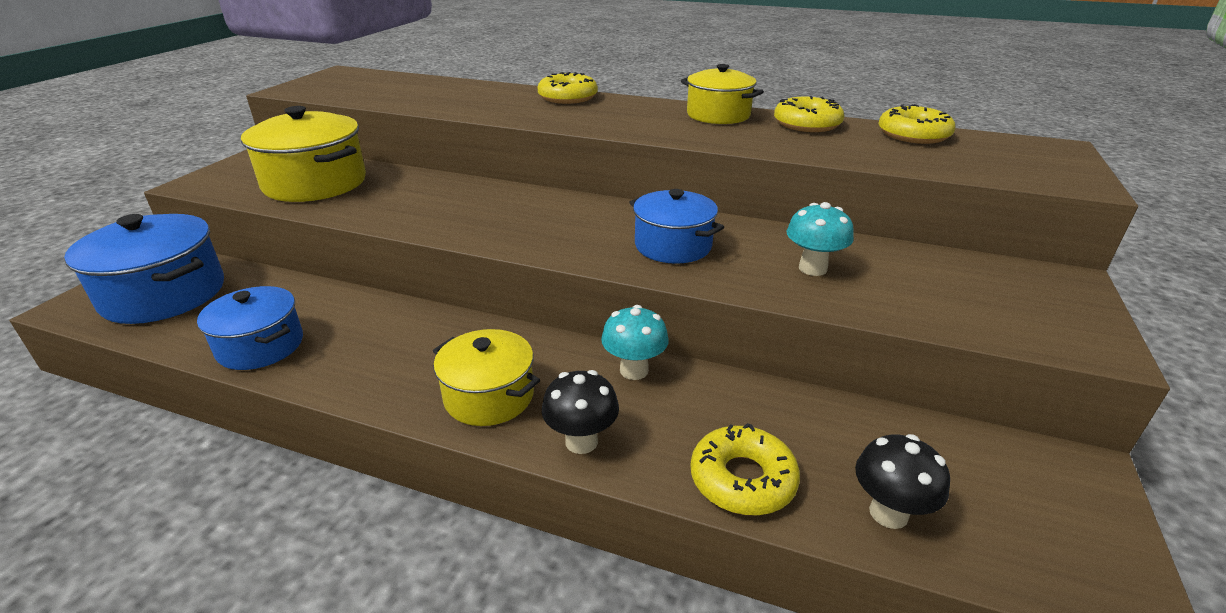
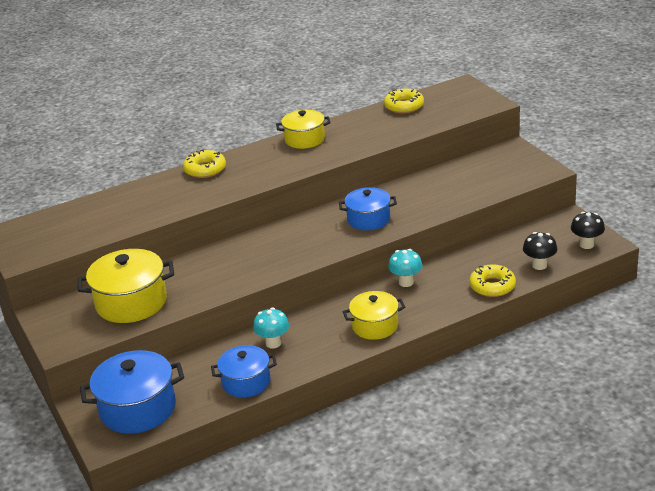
camera: 45 degrees left, 0 degrees up
black mushroom [542,370,619,454] -> black mushroom moved to [571,212,605,249]
yellow donut [774,96,844,132] -> none
turquoise mushroom [786,202,854,276] -> turquoise mushroom moved to [253,308,289,348]

